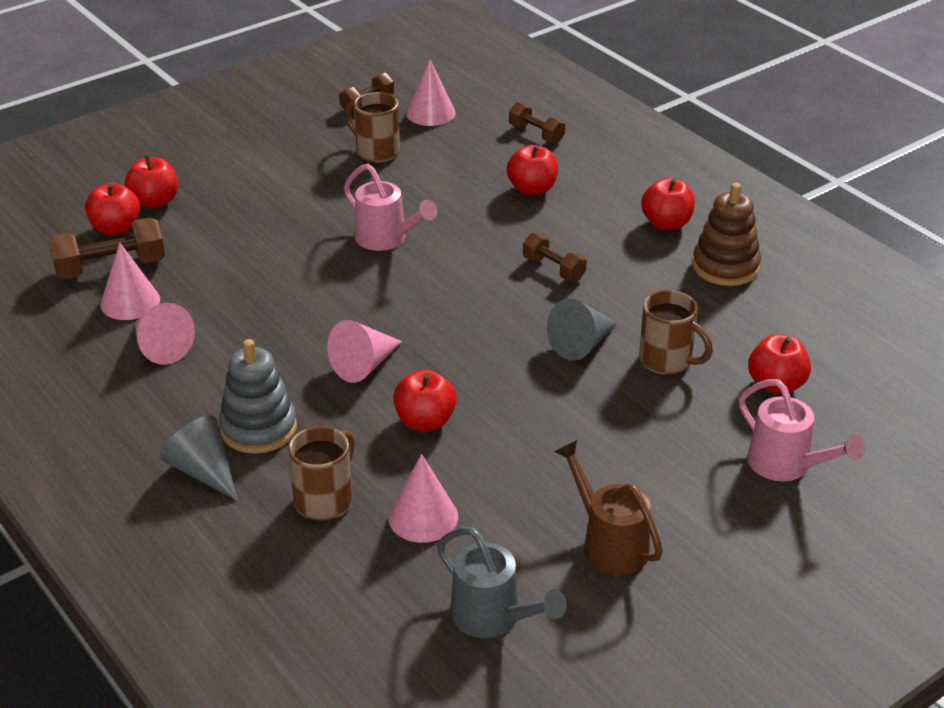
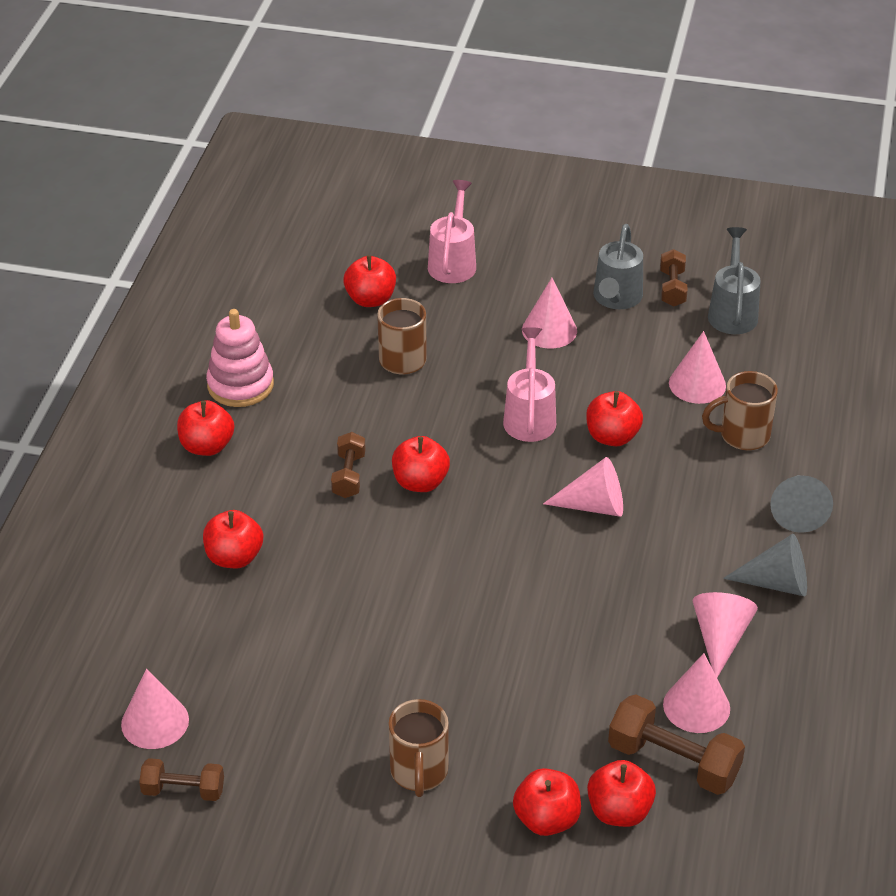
camera: 130 degrees left, 5 degrees up
grey stacking toy [219,339,297,454] -> none
pink watering can [344,164,437,251] -> pink watering can moved to [503,327,556,442]
brown mug [345,92,400,163] -> brown mug moved to [389,699,449,797]
brown dumbbell [509,102,565,143] -> brown dumbbell moved to [660,249,688,307]
grey cone [547,299,617,361] -> grey cone moved to [723,534,807,596]
brown watering can [554,440,663,575] -> grey watering can [593,224,643,309]
brown stacking toy [693,183,761,286] -> pink stacking toy [206,309,274,407]
none -> red apple [392,436,450,492]
none -> pink cone [522,278,577,348]

